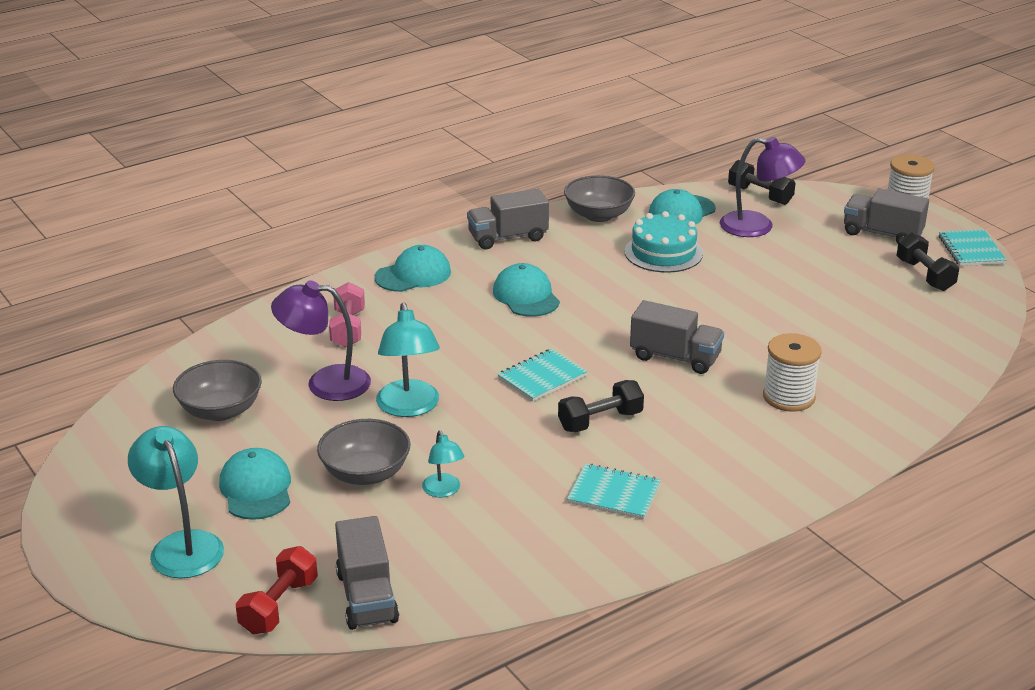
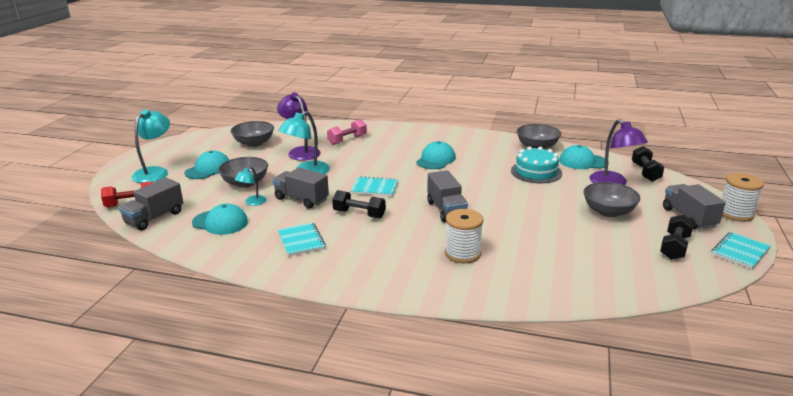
camera: 50 degrees right, 5 degrees down
turquoise cap [374,245,451,292] -> turquoise cap moved to [192,204,248,235]
grey truck [467,189,549,249] -> grey truck moved to [273,167,329,209]
none -> grey bowl [583,182,640,217]

